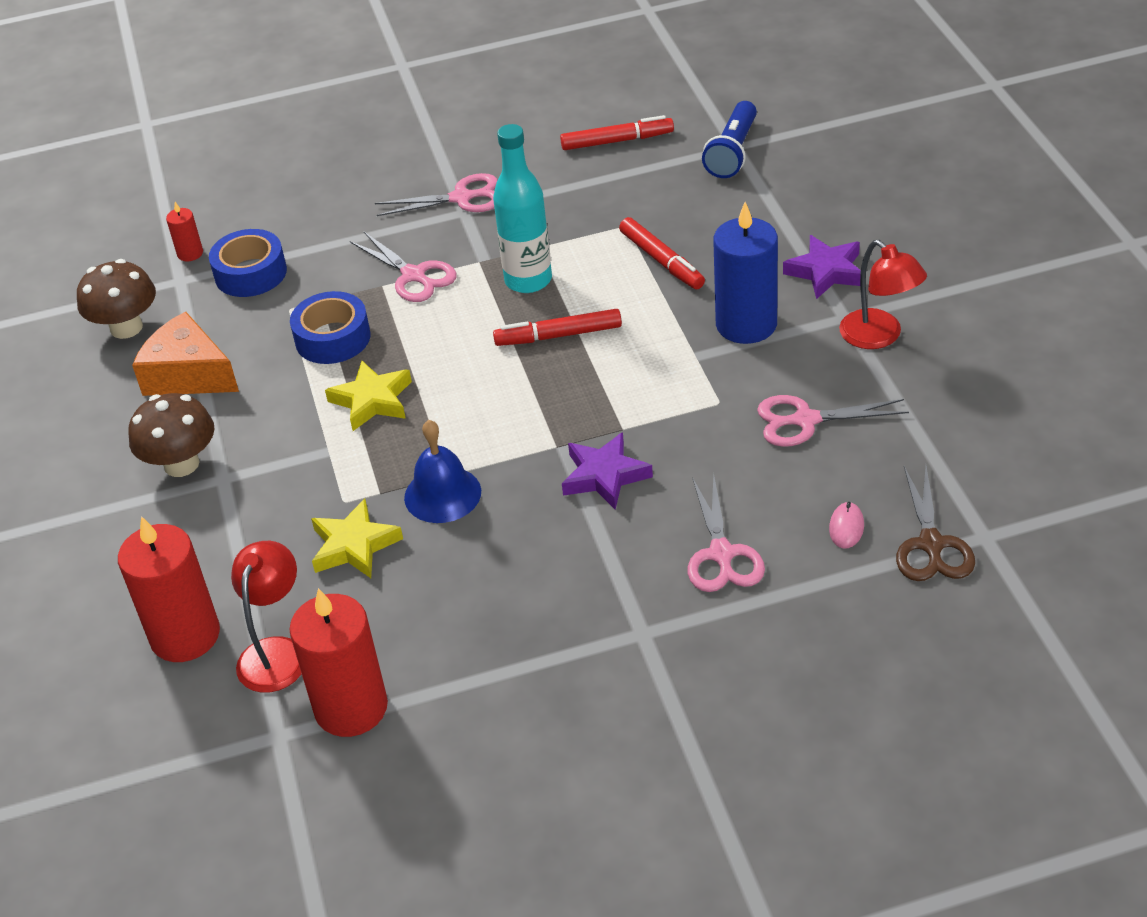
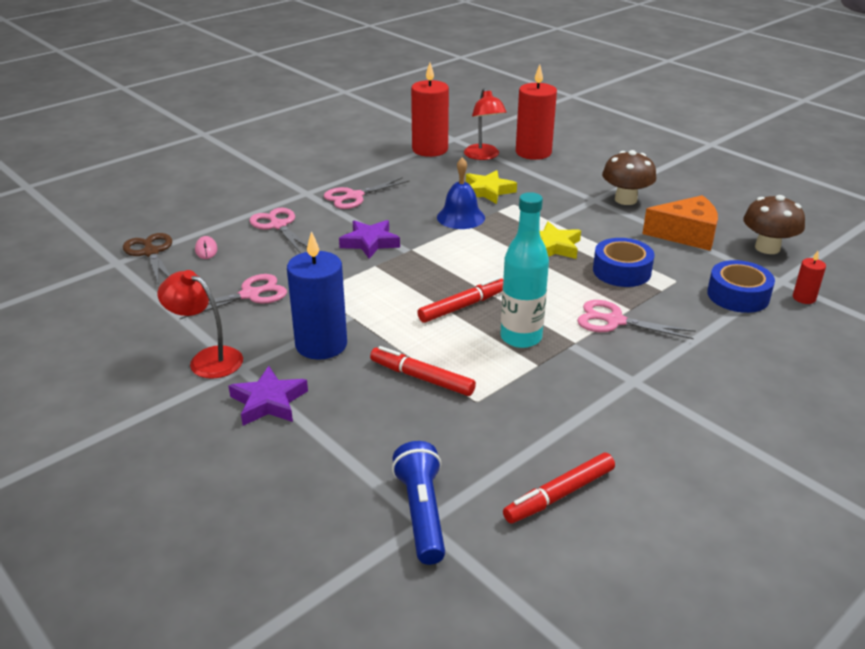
camera: 150 degrees right, 10 degrees down
pink scissors [375,173,498,216] -> pink scissors moved to [324,177,409,209]

